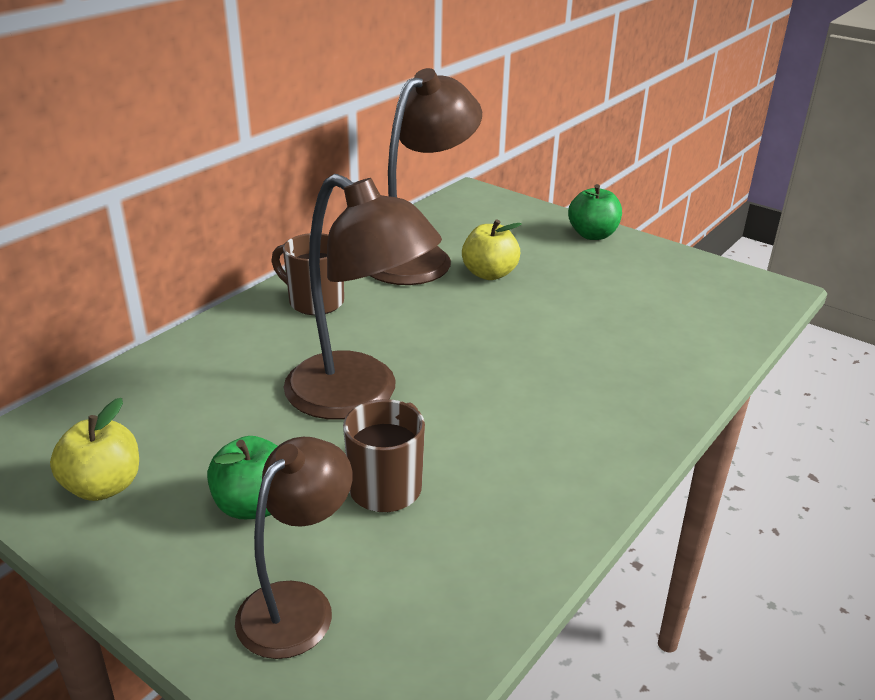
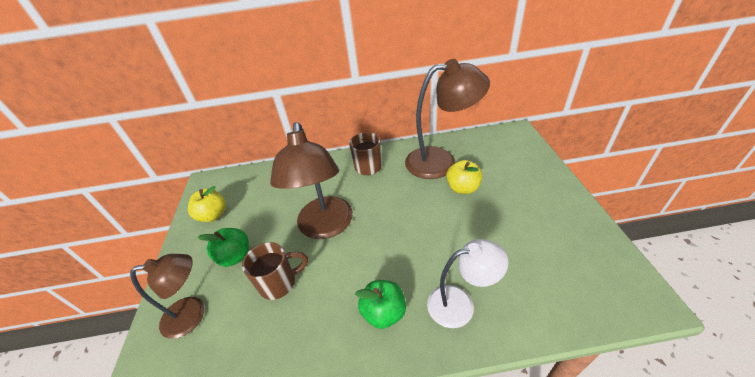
camera: 50 degrees right, 10 degrees up
green apple [568,184,622,240] -> green apple moved to [355,280,406,329]
none -> white lamp [427,239,508,328]

